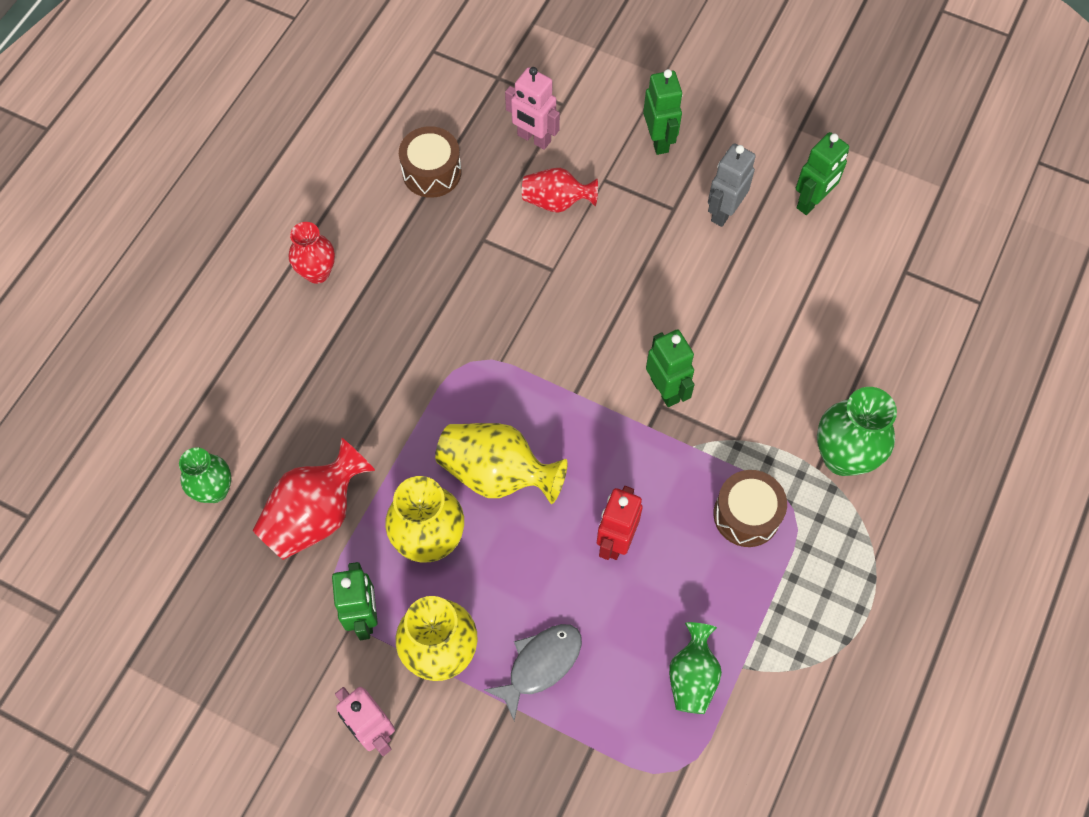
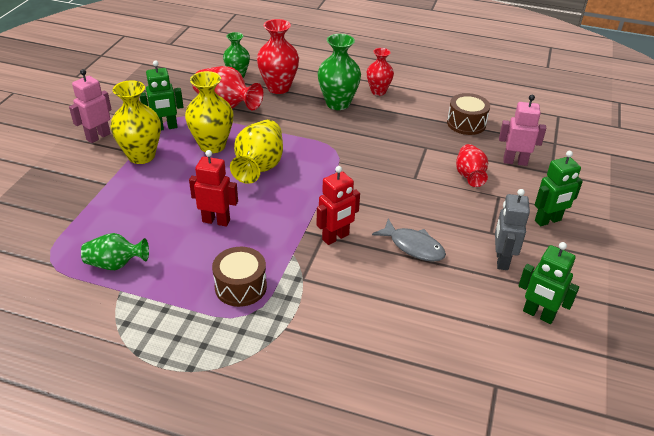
camera: 80 degrees right, 25 degrees down
grey fish [484,624,582,721] -> grey fish moved to [372,219,446,262]
pink robot [505,67,560,150] -> pink robot turned 75 degrees clockwise [499,95,546,166]
green robot [646,329,695,407] -> red robot [317,166,360,245]
grey robot [708,143,756,227] -> grey robot turned 105 degrees counterclockwise [495,189,530,270]
green vase [817,387,897,476] -> green vase moved to [318,34,361,110]
none -> red vase [257,19,299,94]

